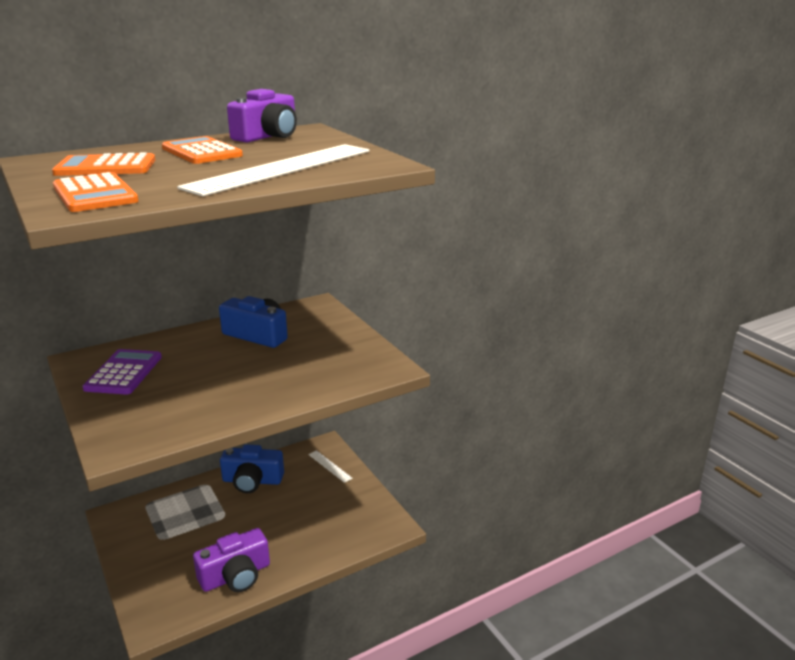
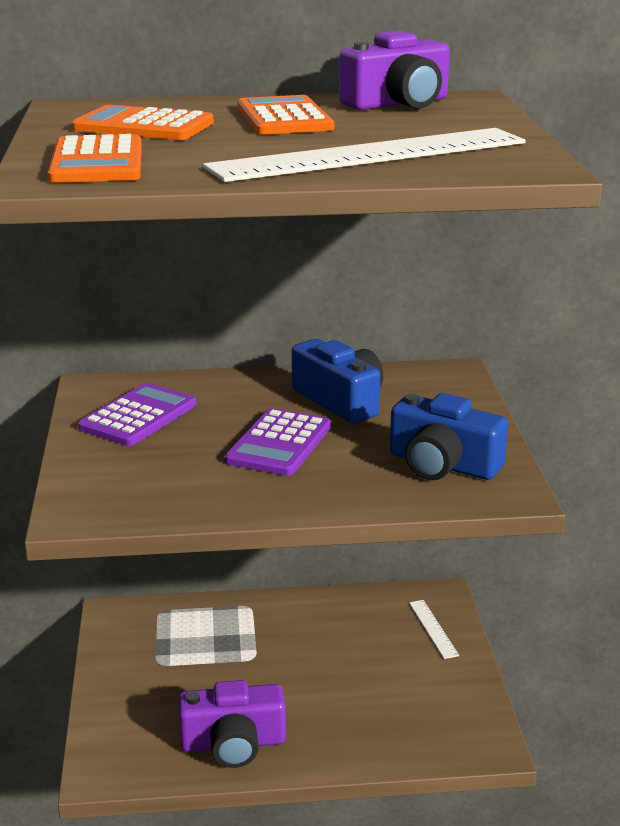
camera: 25 degrees right, 0 degrees up
blue camera [220,444,284,493] -> blue camera moved to [390,393,508,480]
none -> purple calculator [225,408,331,476]

